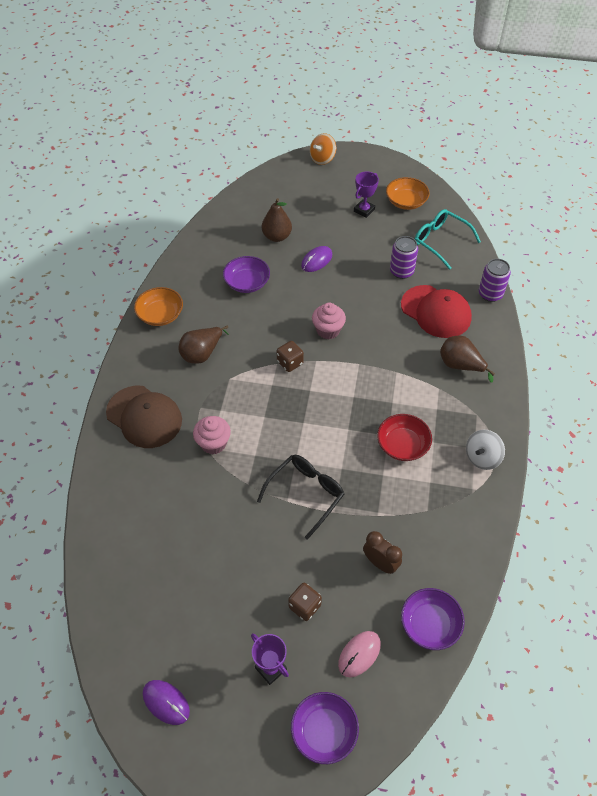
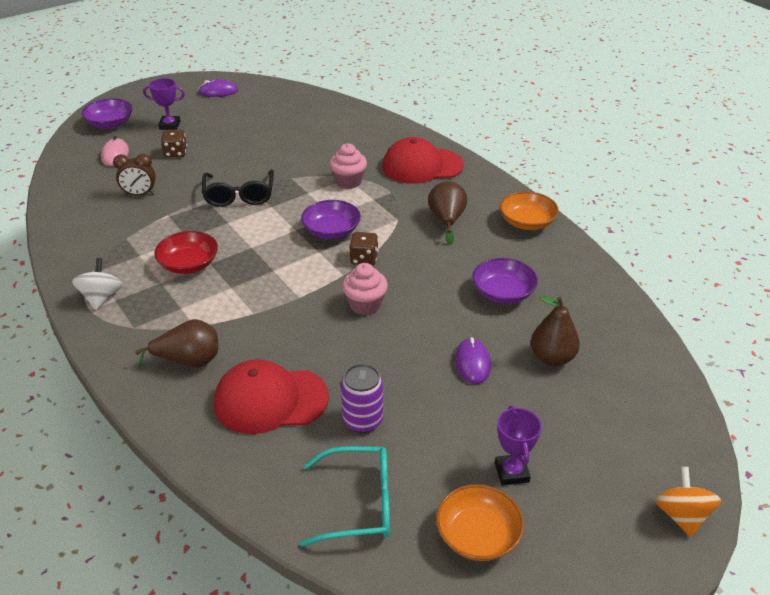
camera: 135 degrees right, 15 degrees down
brown cap [106,386,182,448] -> red cap [382,137,464,184]
purple bowl [401,588,465,650] -> purple bowl moved to [301,200,361,239]
purple can [479,259,511,302] -> none

